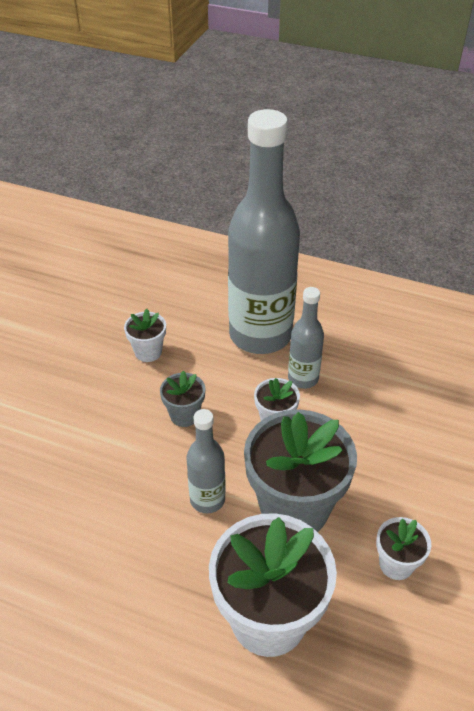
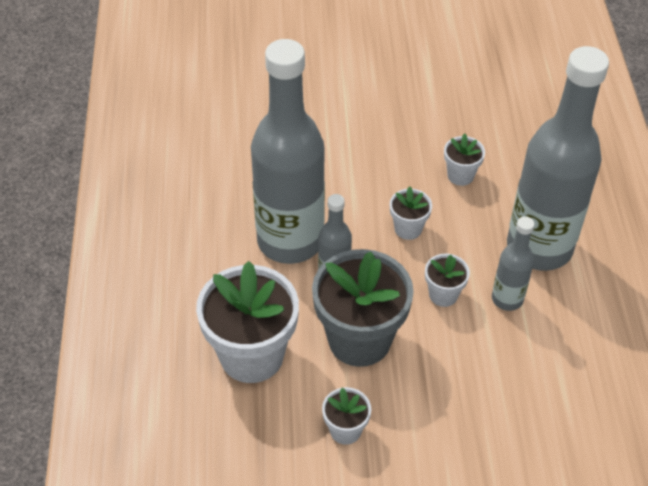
camera: 65 degrees right, 5 degrees up
grey flower pot [160,371,205,427] -> white flower pot [390,186,432,240]
none -> grey bottle [251,39,325,264]

